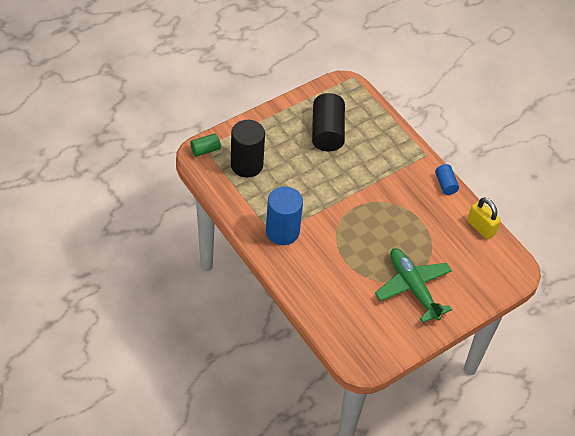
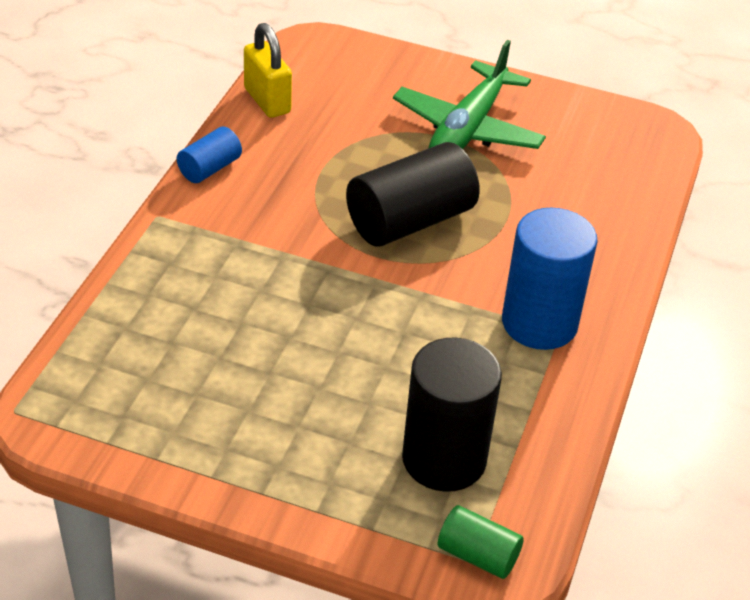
camera: 125 degrees left, 10 degrees down
black cylinder [312,93,345,151] -> black cylinder moved to [346,142,480,247]
yellow padlock [467,197,501,240] -> yellow padlock turned 45 degrees counterclockwise [244,23,292,118]

